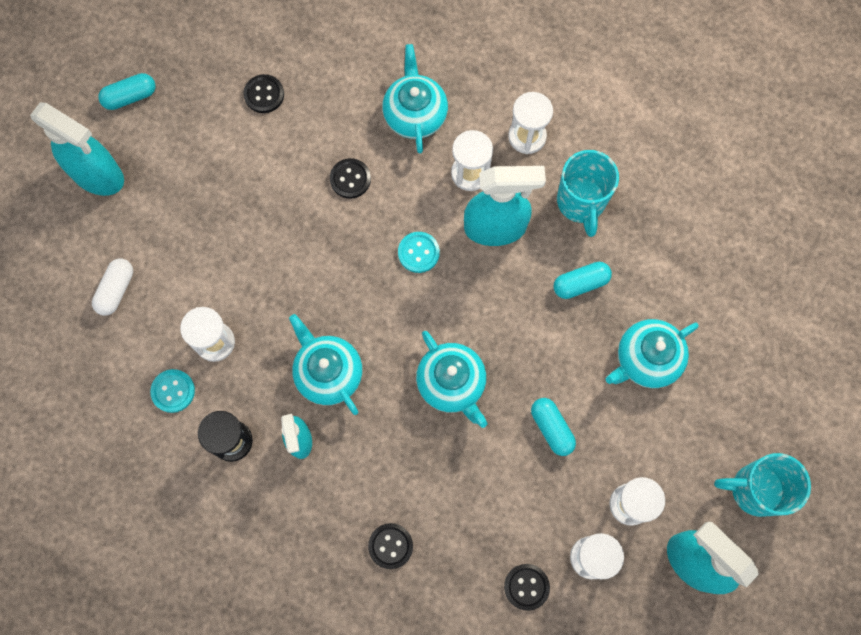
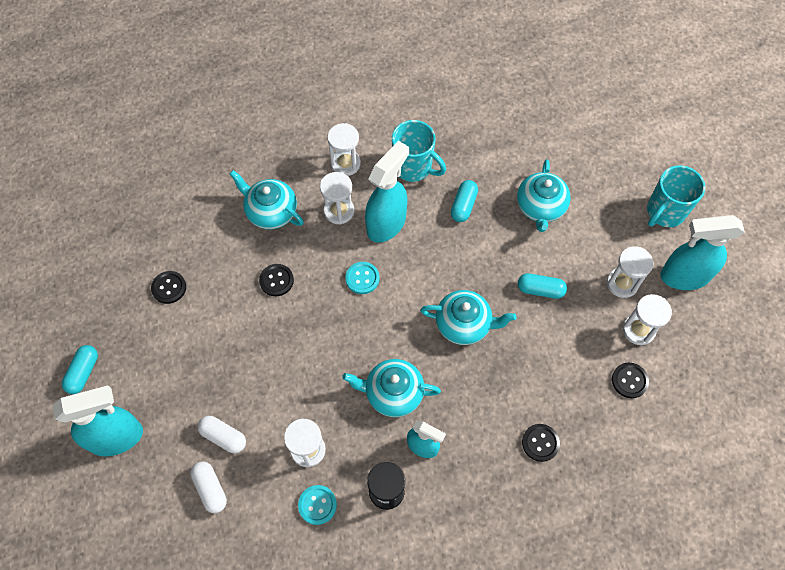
camera: 50 degrees left, 10 degrees down
none -> white capsule [198,416,246,453]

